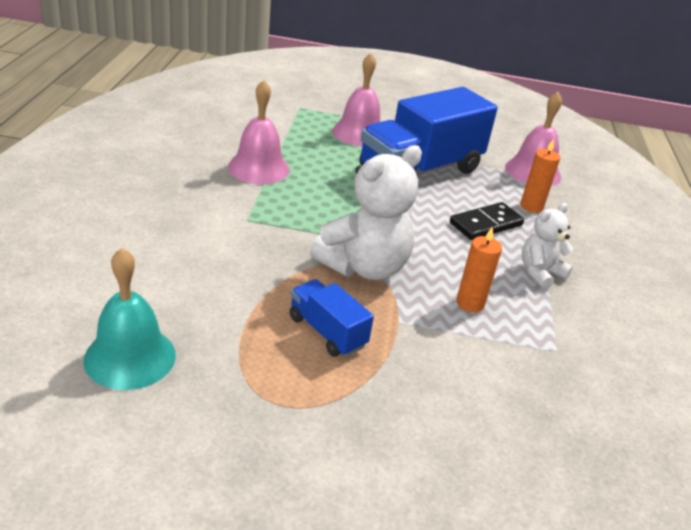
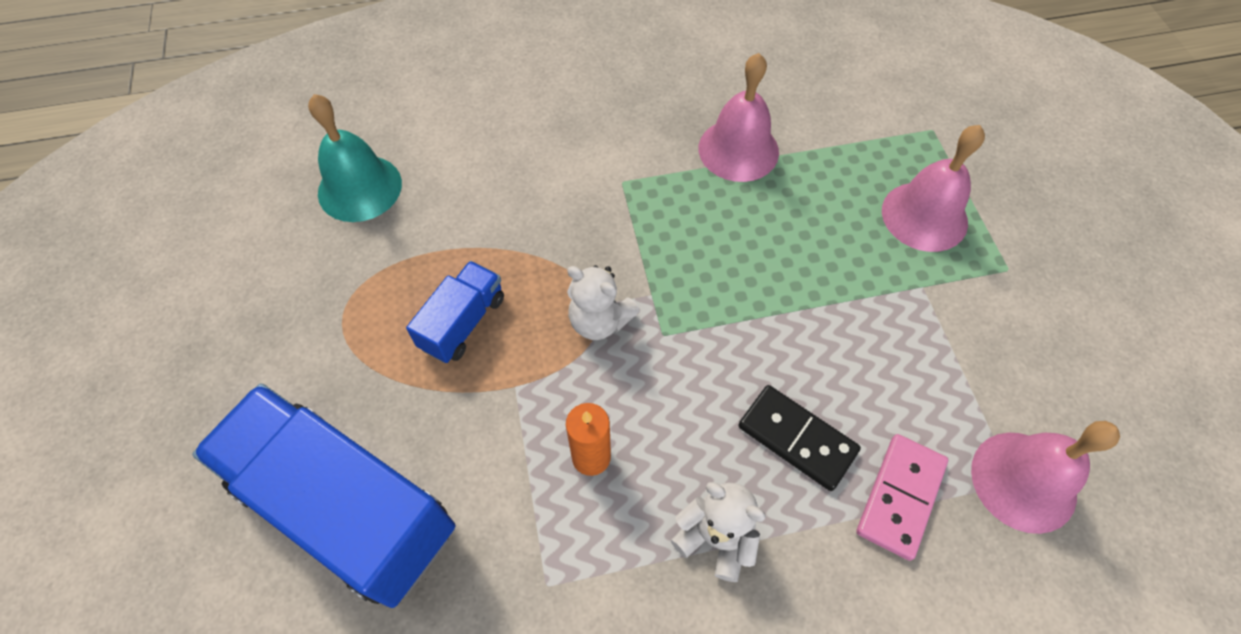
camera: 75 degrees right, 25 degrees up
white teddy bear [310,145,422,280] -> white teddy bear [567,265,640,340], size x0.57
blue truck [359,87,498,176] -> blue truck moved to [192,383,455,608]
orange candle [520,139,560,213] -> pink domino [856,434,948,561]

